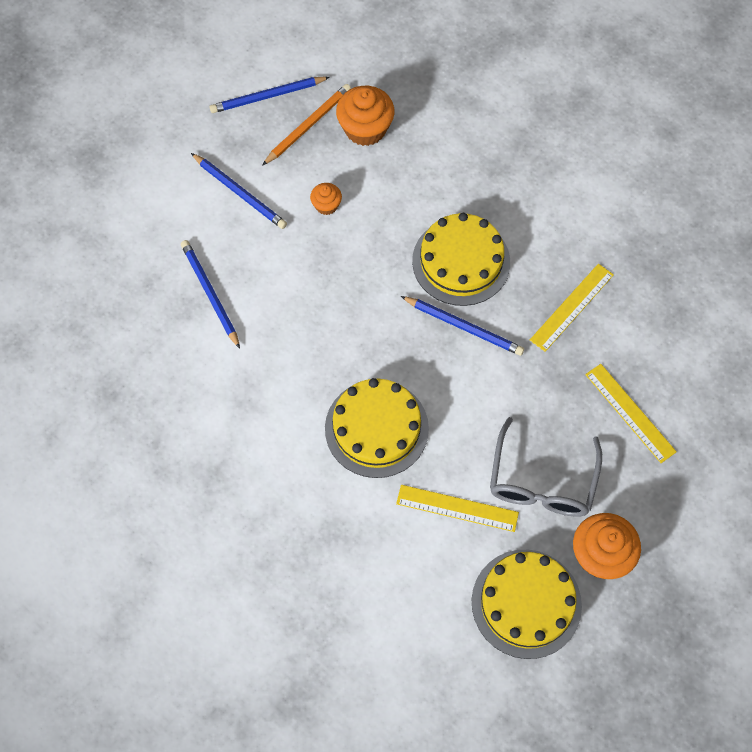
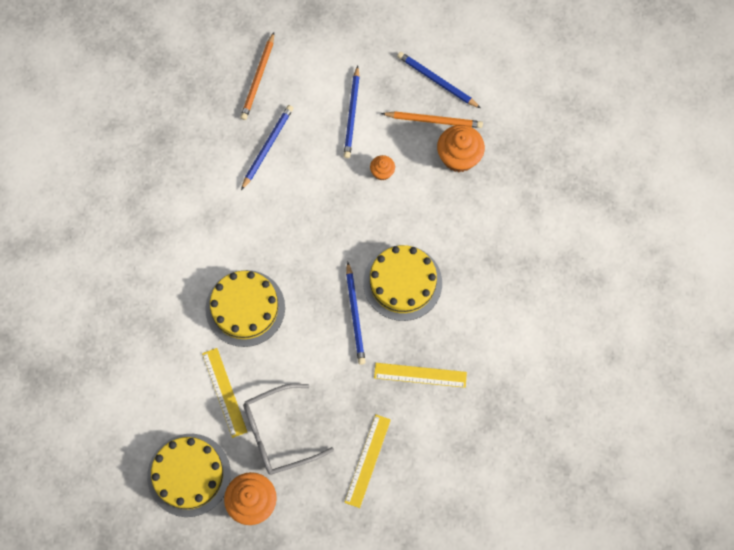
camera: 55 degrees right, 5 degrees up
none -> orange pencil [240,32,274,120]

